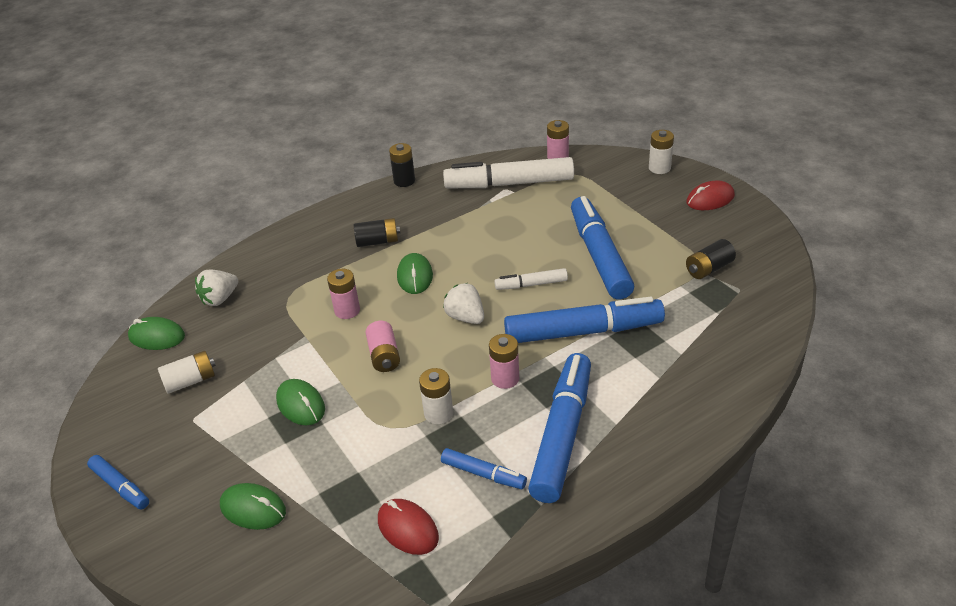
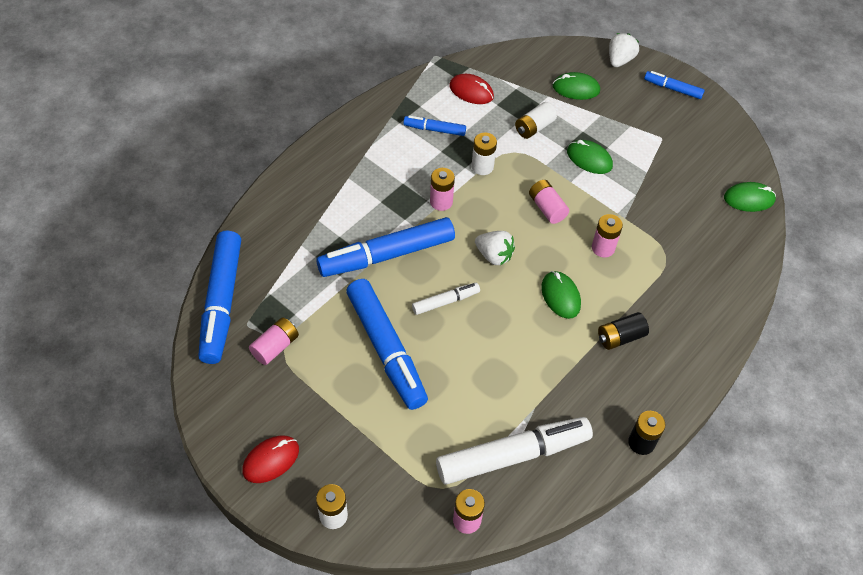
camera: 160 degrees right, 15 degrees up
white battery [158,351,216,394] -> white battery moved to [515,102,557,139]
white strawberry [195,270,238,306] -> white strawberry moved to [609,33,639,67]
blue marker [528,353,591,503] -> blue marker moved to [198,230,241,364]
black battery [686,239,736,279] -> pink battery [249,317,299,365]

